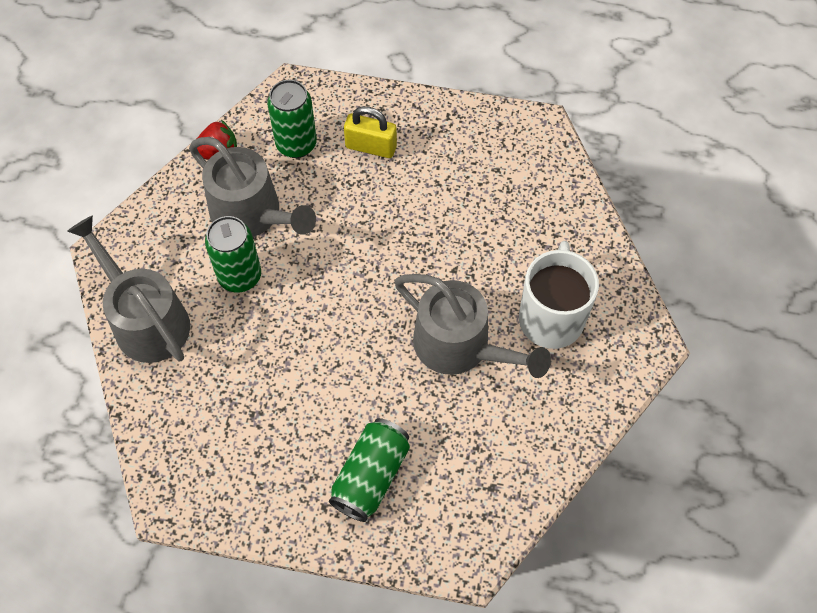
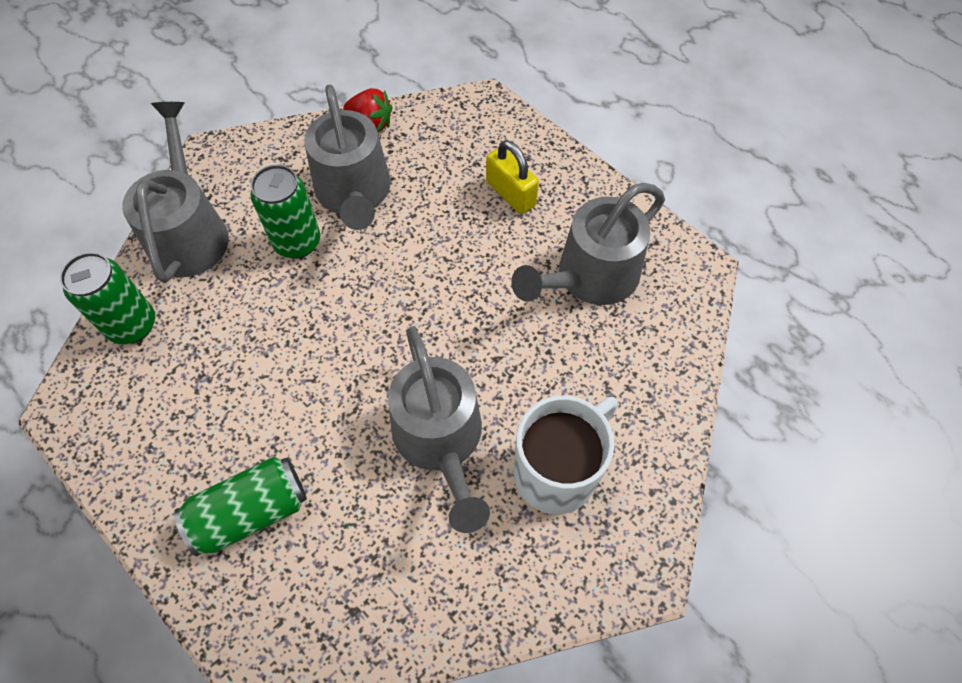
camera: 35 degrees right, 0 degrees up
green can [267,80,317,158] -> green can moved to [60,252,155,344]
none -> grey watering can [511,183,665,305]

